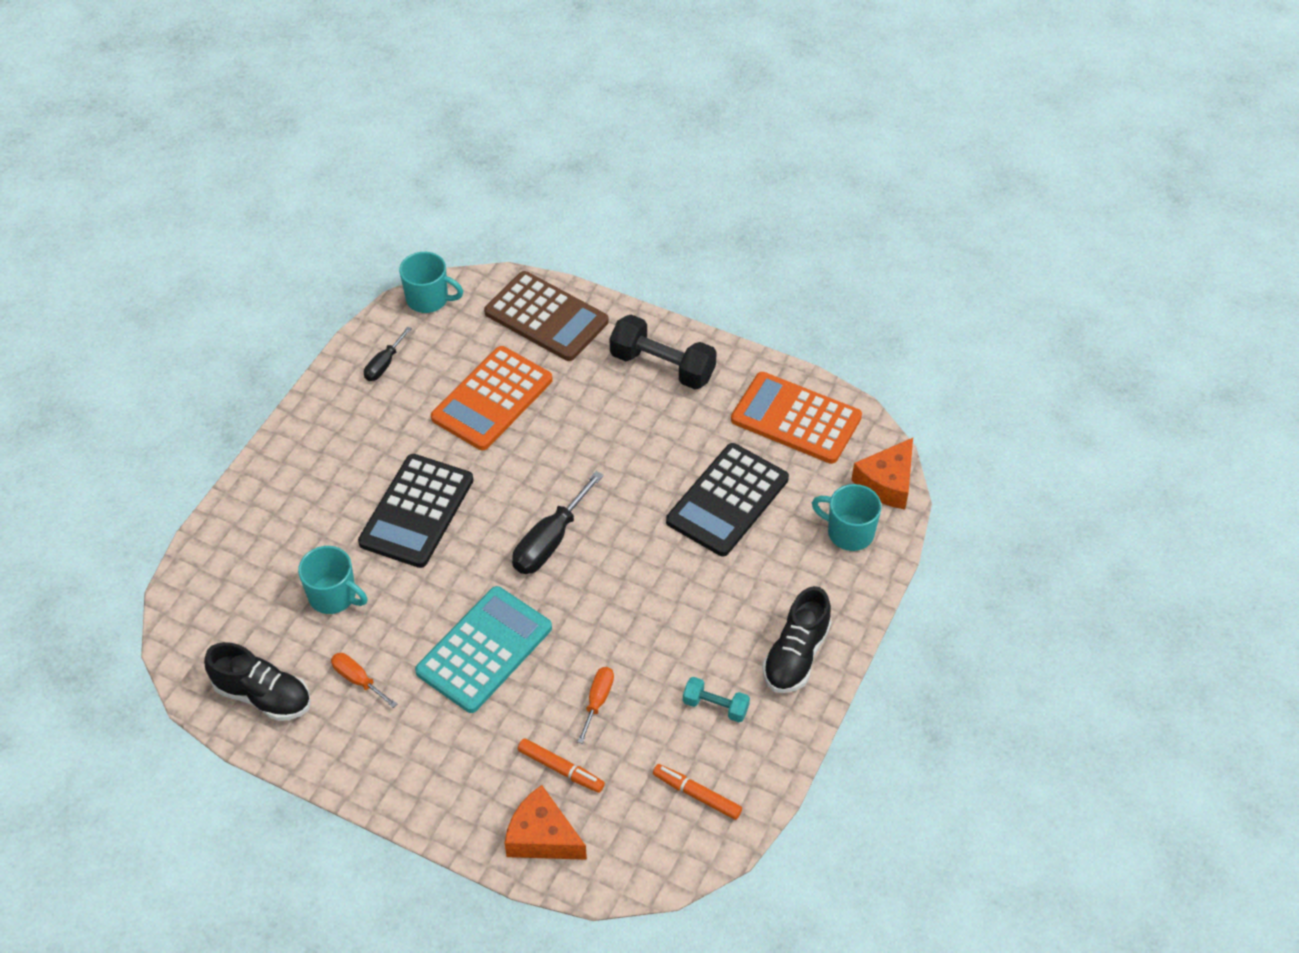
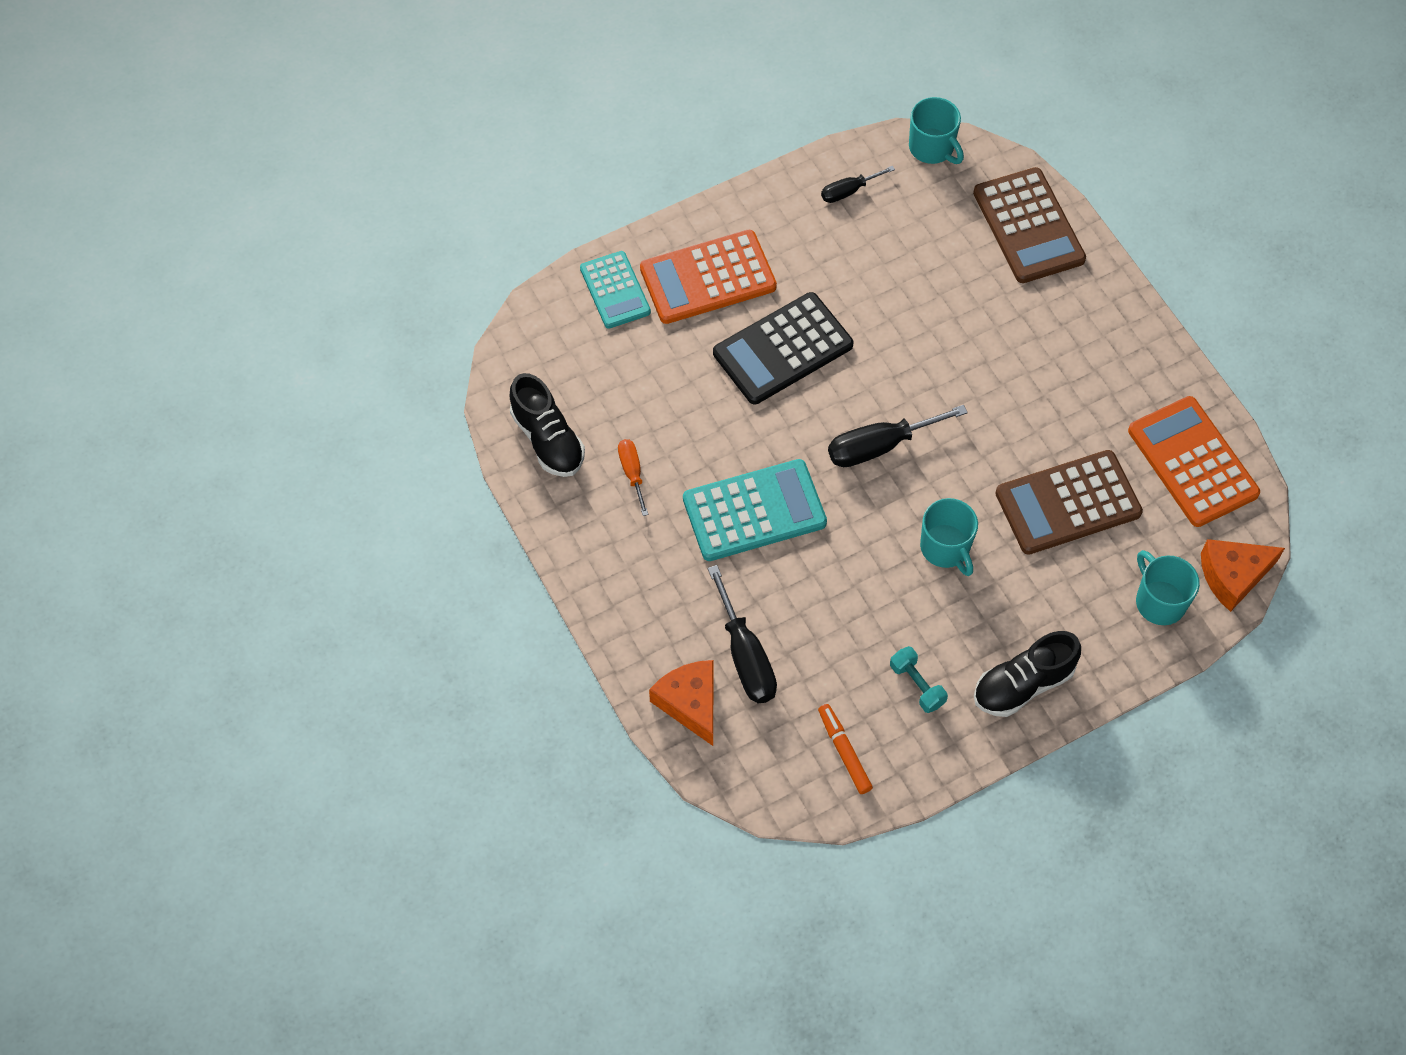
camera: 35 degrees right, 10 degrees up
turquoise mug [298,546,368,614] -> turquoise mug moved to [920,498,978,576]
orange calculator [431,346,553,450] -> orange calculator moved to [640,230,777,324]
orange marker [518,738,605,793] -> black screwdriver [708,565,777,703]
orange screwdriver [577,667,614,744] -> none
black dumbbell [609,315,717,389] -> none
black calculator [666,443,789,556] -> brown calculator [995,450,1143,555]
none -> turquoise calculator [580,251,651,329]

